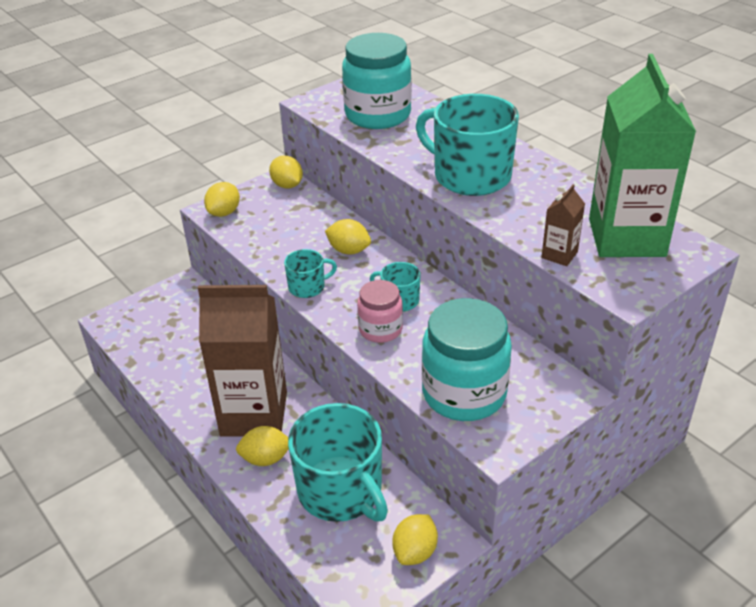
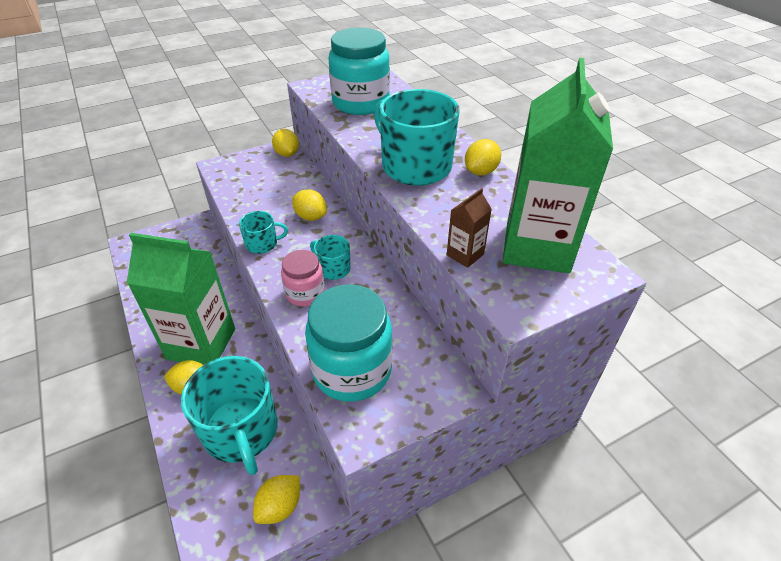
camera: 10 degrees right, 5 degrees up
brown carton [198,285,287,437] -> green carton [127,233,235,365]
yellow lemon [204,182,240,217] -> yellow lemon moved to [465,139,501,175]

